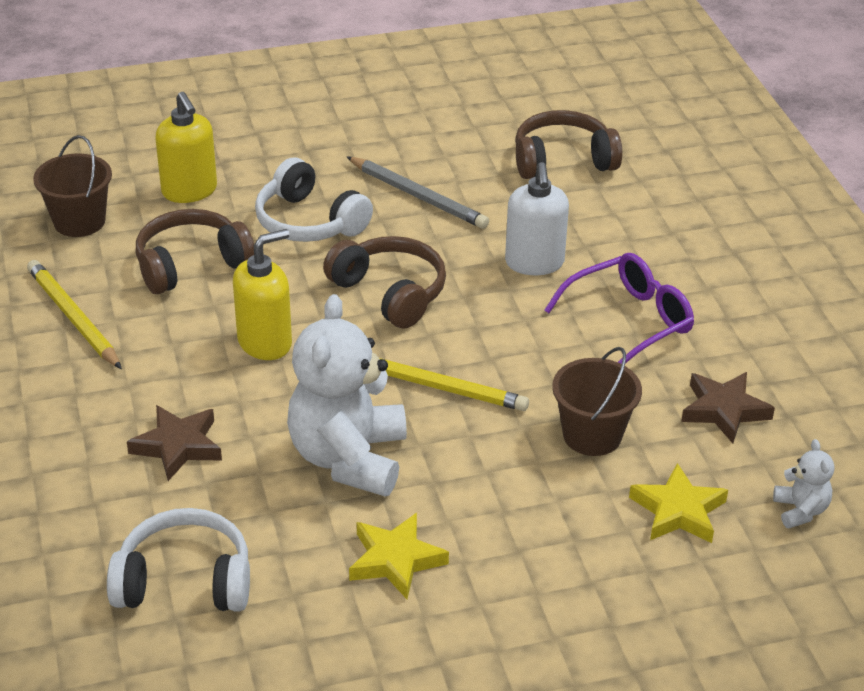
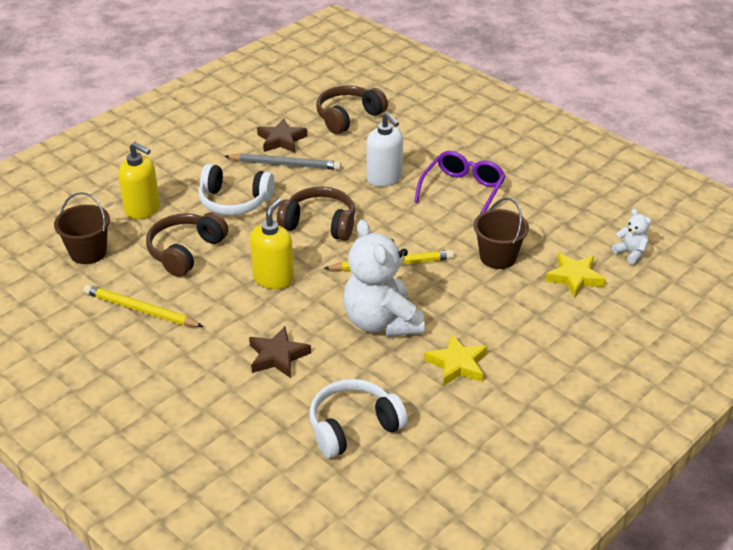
camera: 30 degrees left, 0 degrees up
brown star [681,372,775,443] -> brown star moved to [257,118,308,153]

